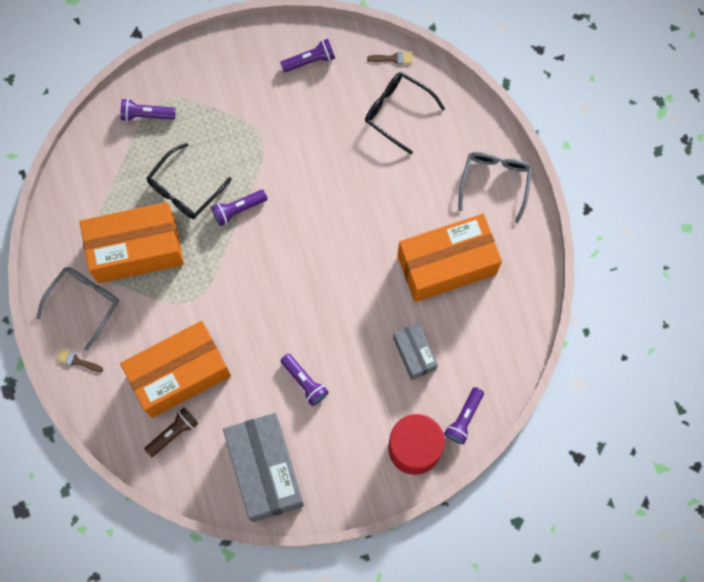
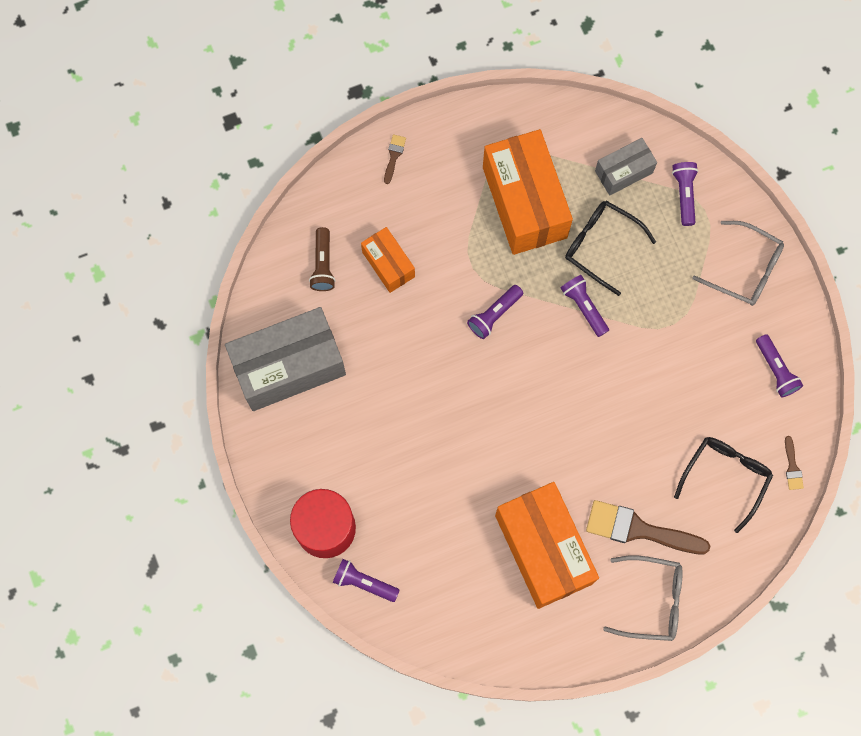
camera: 85 degrees right, 0 degrees up
grey glasses [37,267,119,351] -> grey glasses moved to [692,221,784,306]
orange box [120,321,231,418] -> orange box [361,227,415,293], size x0.52
brown flashlight [144,407,198,457] -> brown flashlight turned 45 degrees clockwise [309,227,336,291]
purple flashlight [280,354,329,406] -> purple flashlight moved to [467,285,523,339]
grey box [393,323,438,380] -> grey box moved to [595,138,657,196]
none -> brown brush [586,500,710,554]

